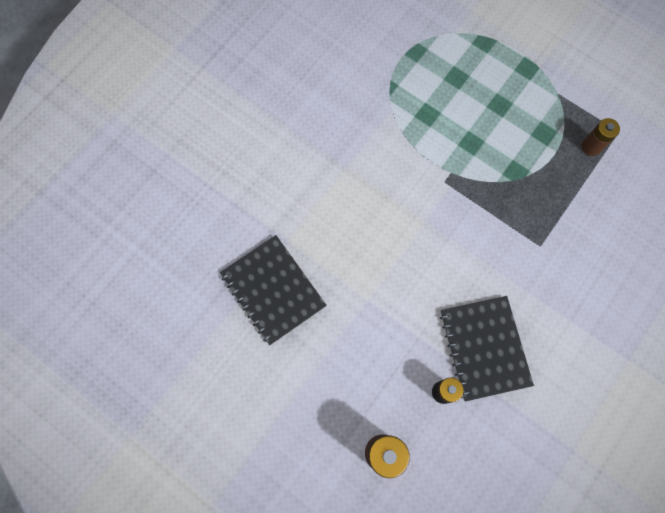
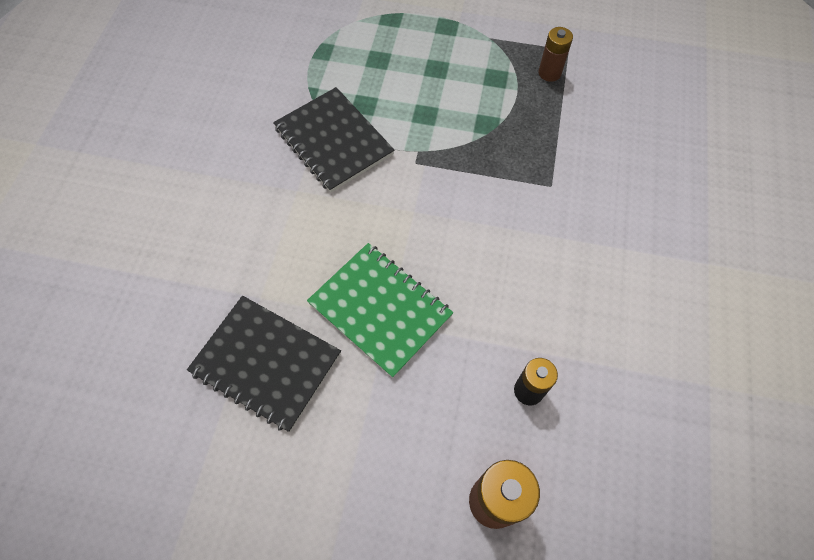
camera: 25 degrees left, 10 degrees down
black notebook [440,296,534,401] -> black notebook moved to [273,87,395,193]
none -> green notebook [307,243,453,378]

